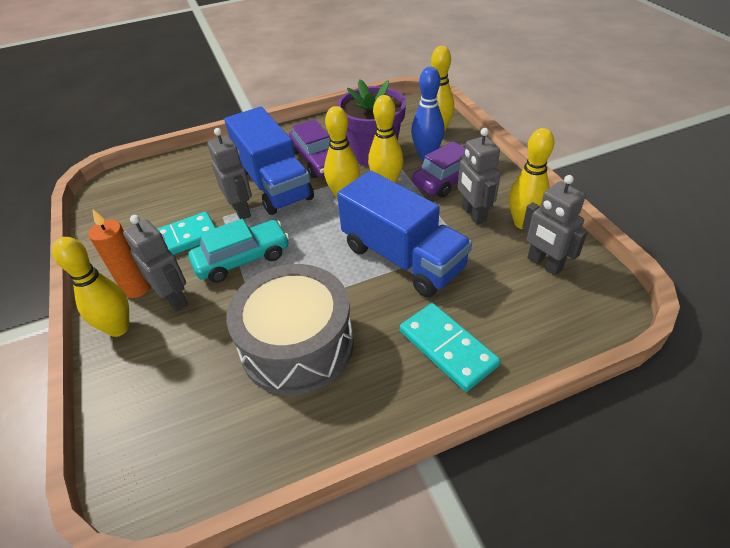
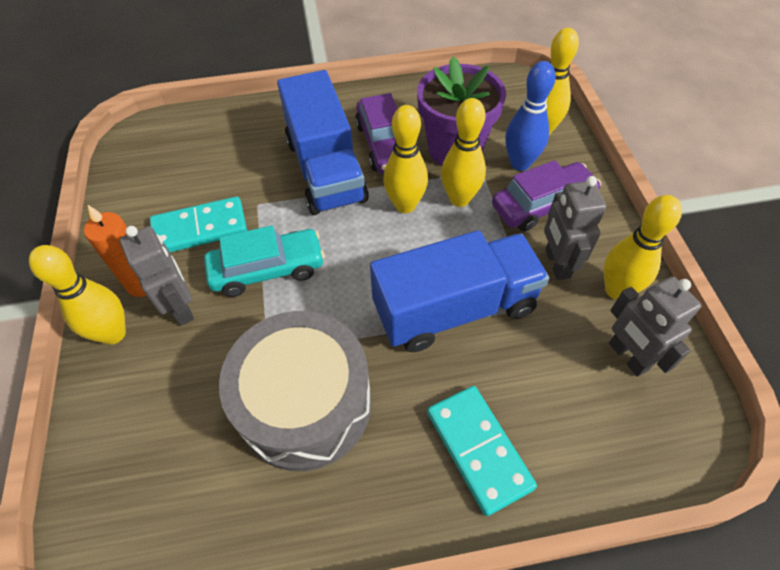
camera: 10 degrees right, 10 degrees up
grey robot [208,128,252,220] -> none
blue truck [337,170,472,297] -> blue truck turned 75 degrees counterclockwise [370,230,549,352]

